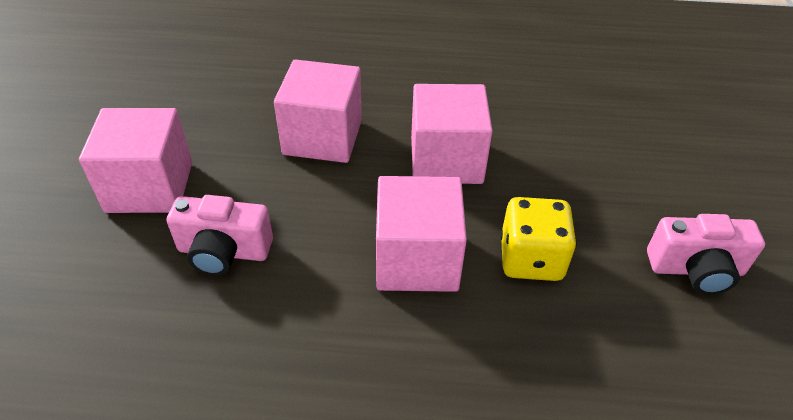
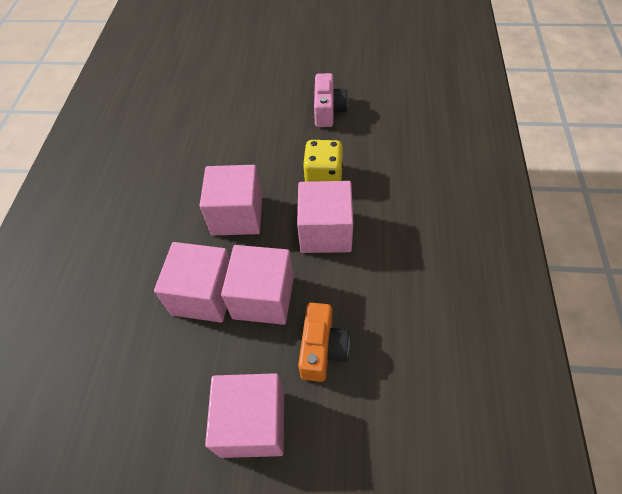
camera: 85 degrees left, 10 degrees up
pink camera [167,195,273,276] -> orange camera [298,303,350,382]
none -> pink cube [221,245,294,325]

